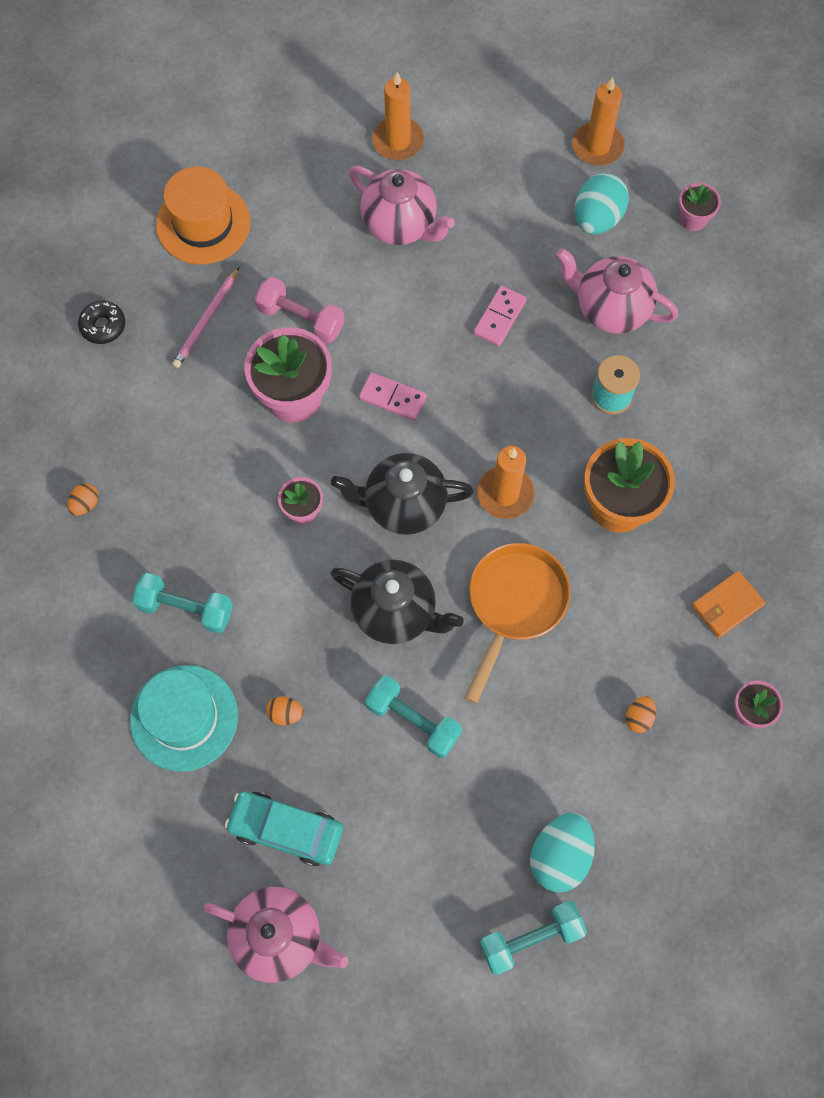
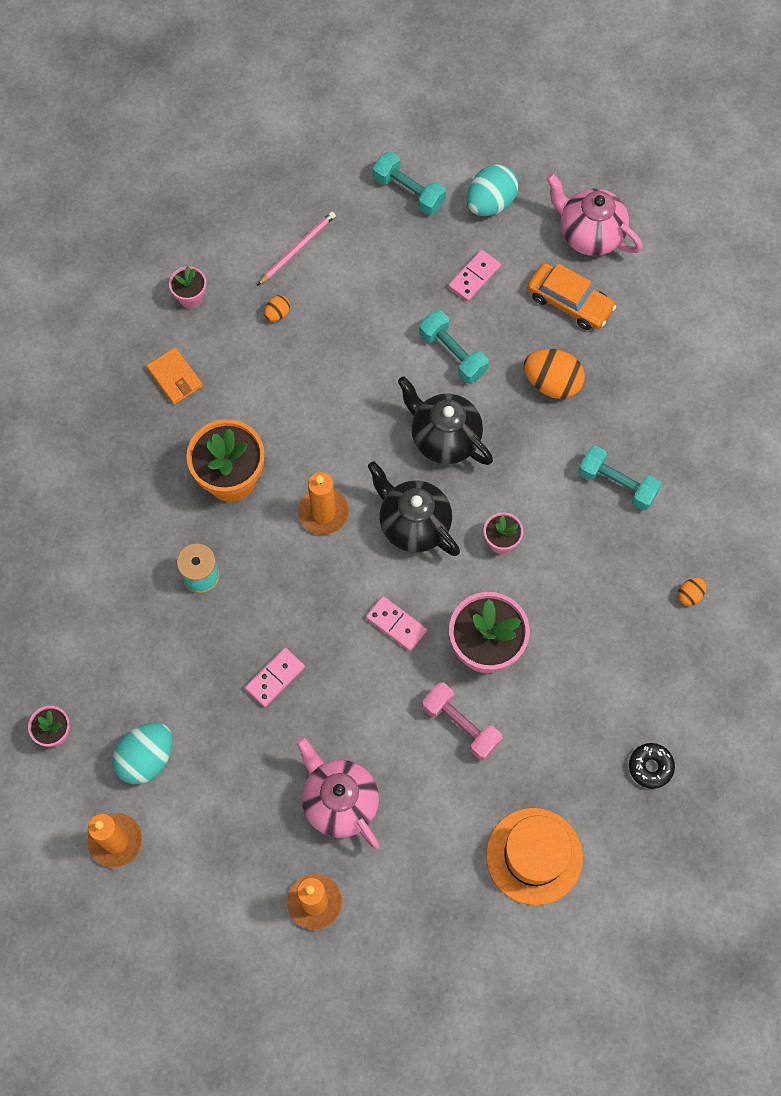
camera: 165 degrees left, 0 degrees up
turquoise hat [130,665,238,772] -> none
pink pencil [172,267,239,368] -> pink pencil moved to [257,211,336,286]
turquoise car [225,791,343,866] -> orange car [527,263,616,330]
orange egg [266,696,304,725] -> orange egg [523,349,585,399], size x2.03
black teapot [331,453,474,535] -> black teapot turned 150 degrees counterclockwise [368,461,460,556]
orange pan [465,543,571,704] -> none
turquoise dumbbell [480,901,587,975] -> turquoise dumbbell turned 45 degrees clockwise [373,151,446,215]
turquoise egg [530,813,595,892] -> turquoise egg moved to [467,164,519,216]
pink teapot [556,248,679,334] -> none
orange wallet [692,571,765,638] -> orange wallet turned 75 degrees clockwise [146,347,203,404]
none -> pink domino [448,250,501,302]

